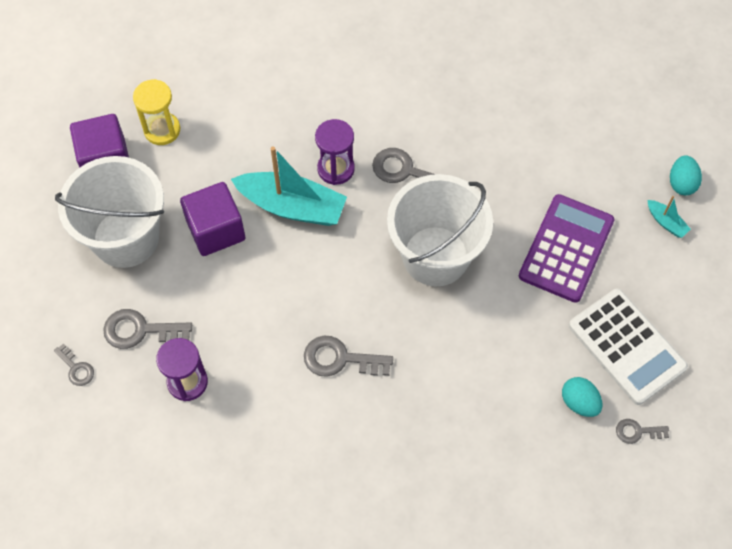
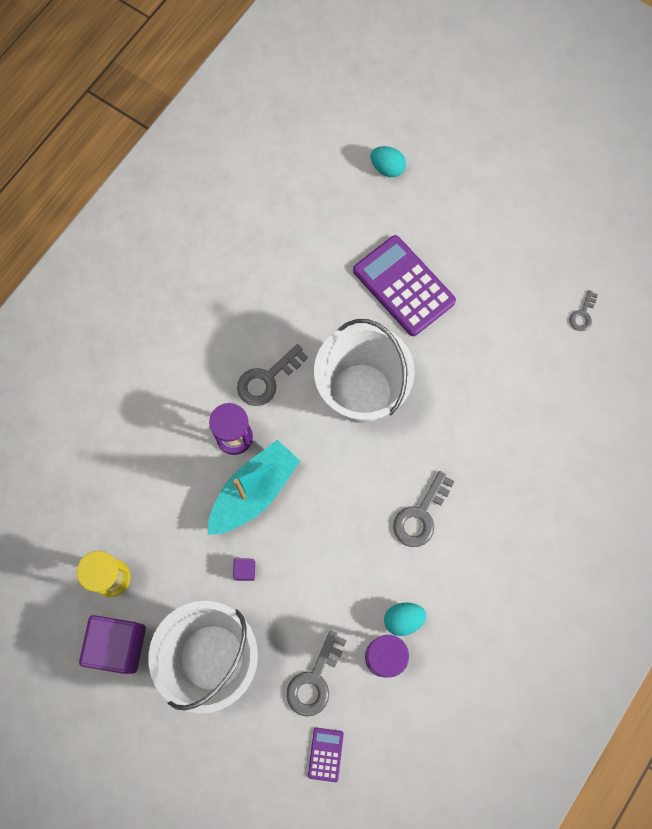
camera: 65 degrees left, 10 degrees up
grey key [54,344,94,386] -> purple calculator [308,728,344,782]
purple cube [180,182,245,256] -> purple cube [233,558,255,581], size x0.42
turquoise egg [562,377,603,417] -> turquoise egg moved to [384,603,426,636]
white calculator [569,289,688,405] -> none
turquoise boat [647,196,691,238] -> none

